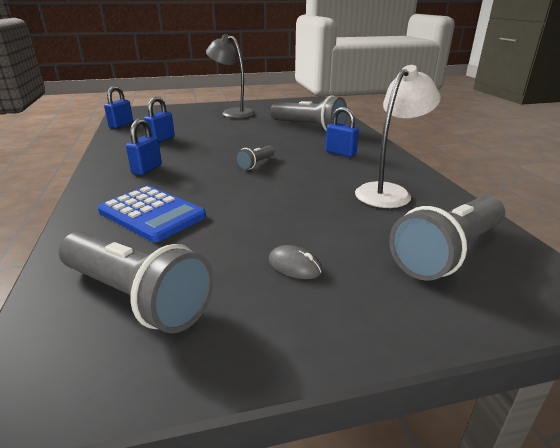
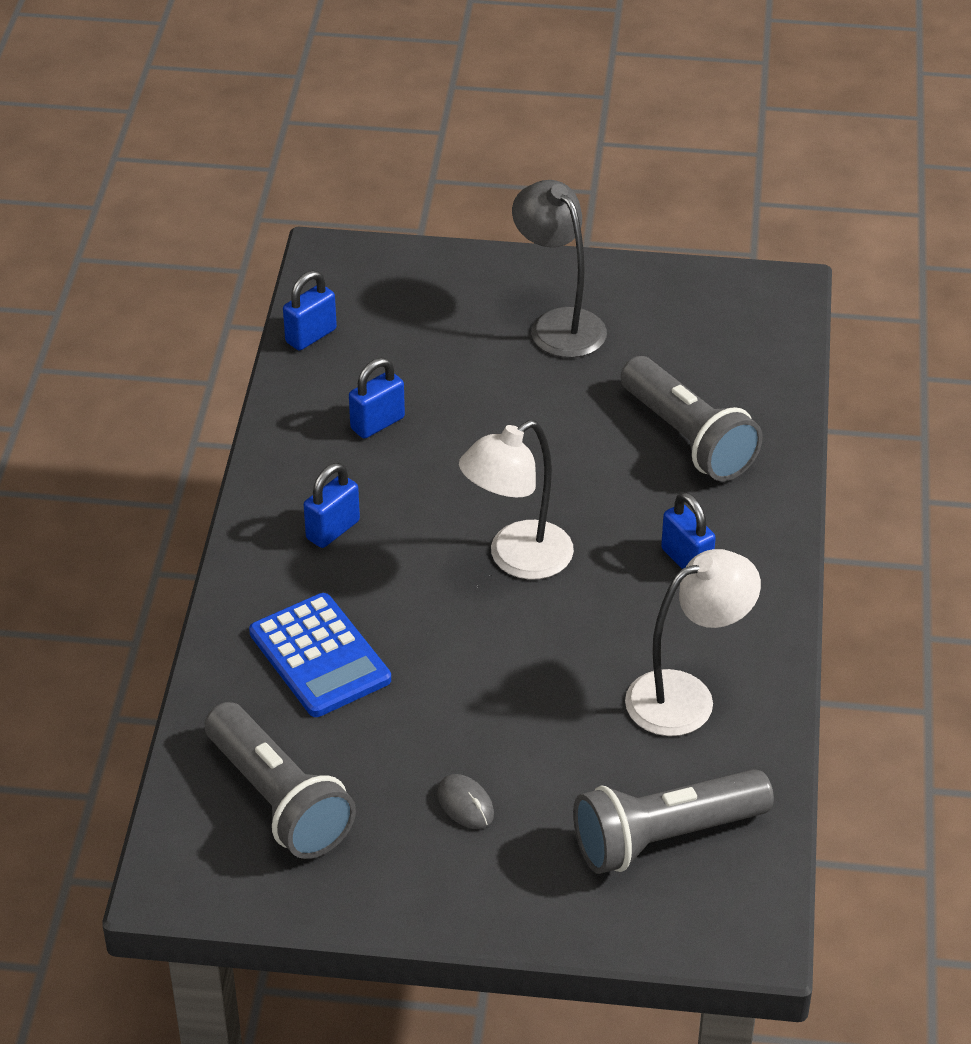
camera: 20 degrees right, 15 degrees up
grey flashlight [235,146,275,170] -> white lamp [459,420,574,580]

